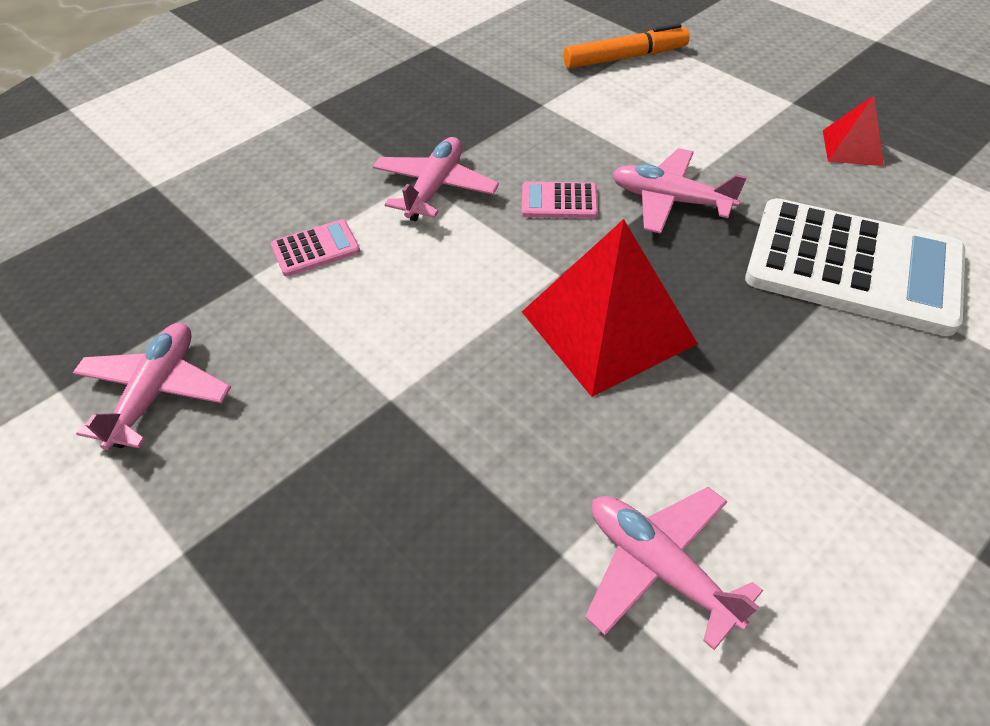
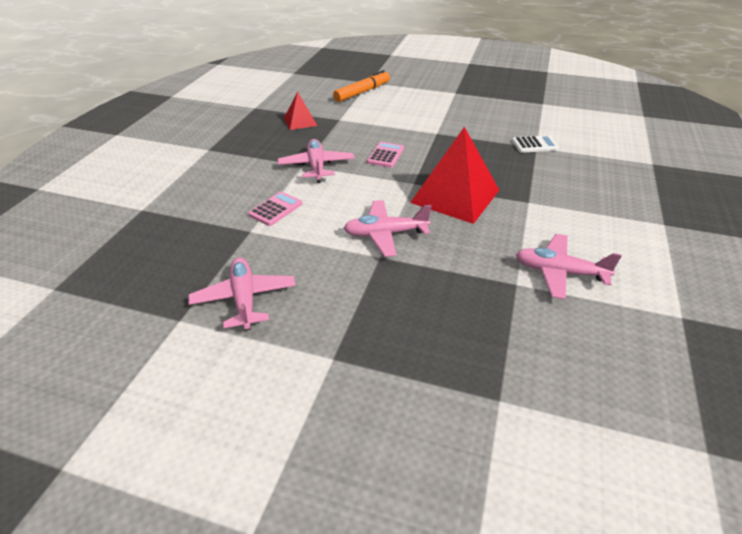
camera: 30 degrees left, 10 degrees down
pink calculator [521,182,598,218] -> pink calculator turned 135 degrees clockwise [367,142,404,168]
pink plane [612,148,747,234] -> pink plane moved to [344,200,432,257]
white calculator [745,198,965,336] -> white calculator [512,135,559,153], size x0.42
red pyramid [823,95,884,166] -> red pyramid moved to [284,92,317,130]

